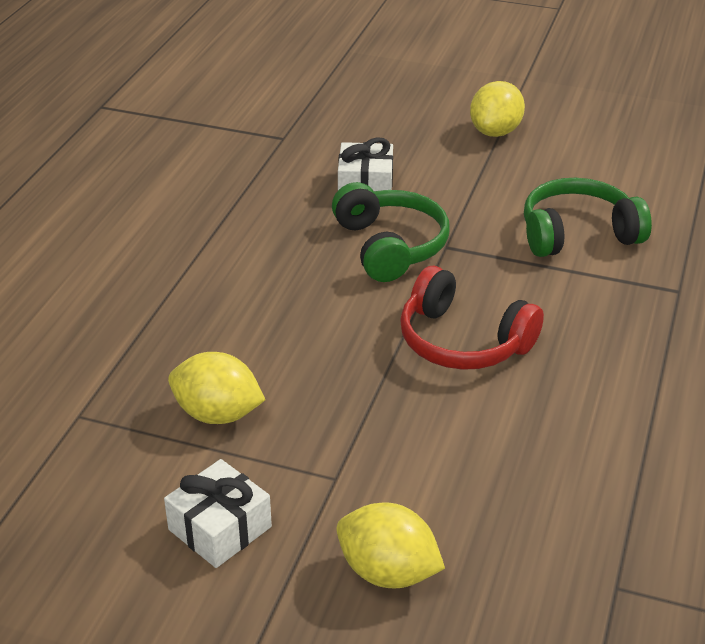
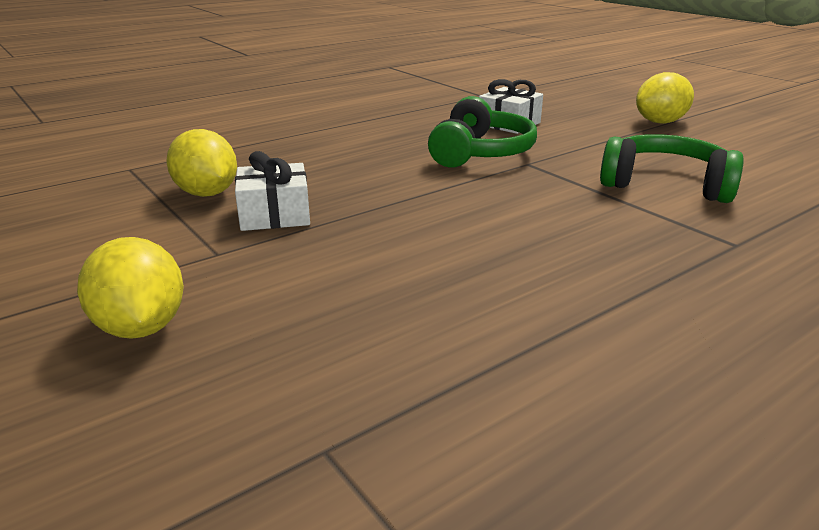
camera: 35 degrees right, 10 degrees down
white gift [164,459,272,568] -> white gift moved to [235,151,310,231]
red headphones [400,266,544,370] -> none

